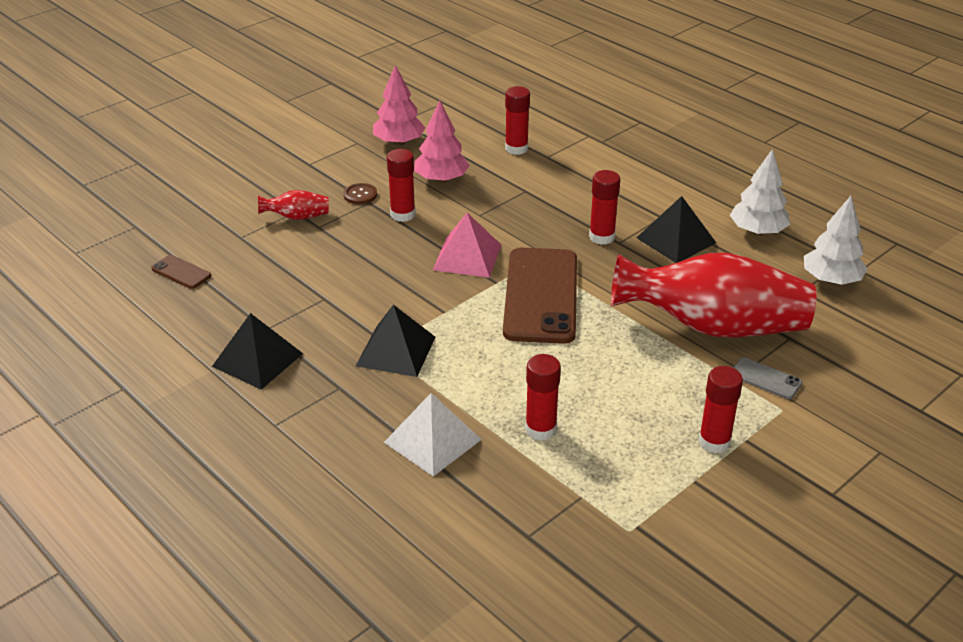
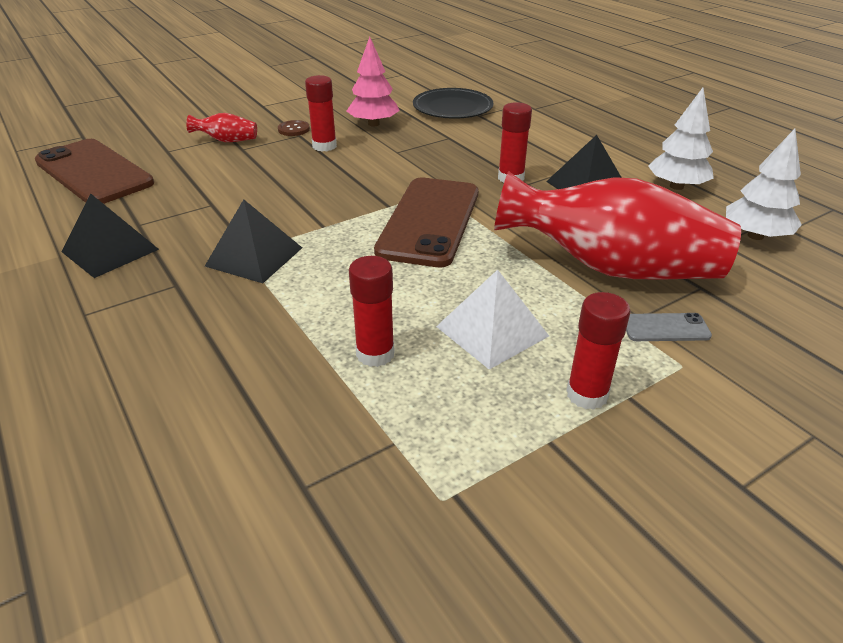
camera: 10 degrees right, 0 degrees up
brown phone [151,255,211,289] -> brown phone [35,139,154,204], size x2.38
pink tree [373,65,425,146] -> none
white pyramid [384,393,482,477] -> white pyramid moved to [436,270,549,370]
pink pyramid [433,213,501,278] -> none
red glue stick [505,86,530,155] -> black plate [413,88,493,119]
grey phone [733,358,802,399] -> grey phone turned 45 degrees counterclockwise [626,313,712,341]

